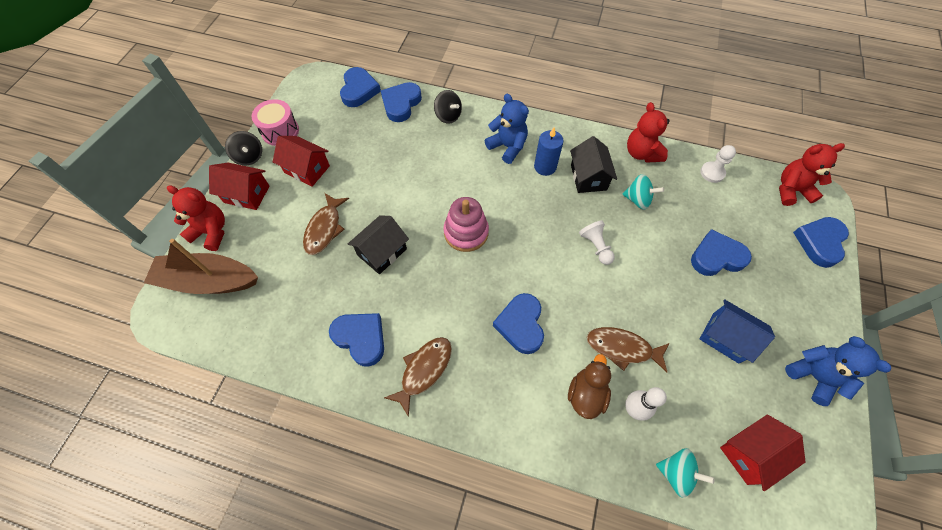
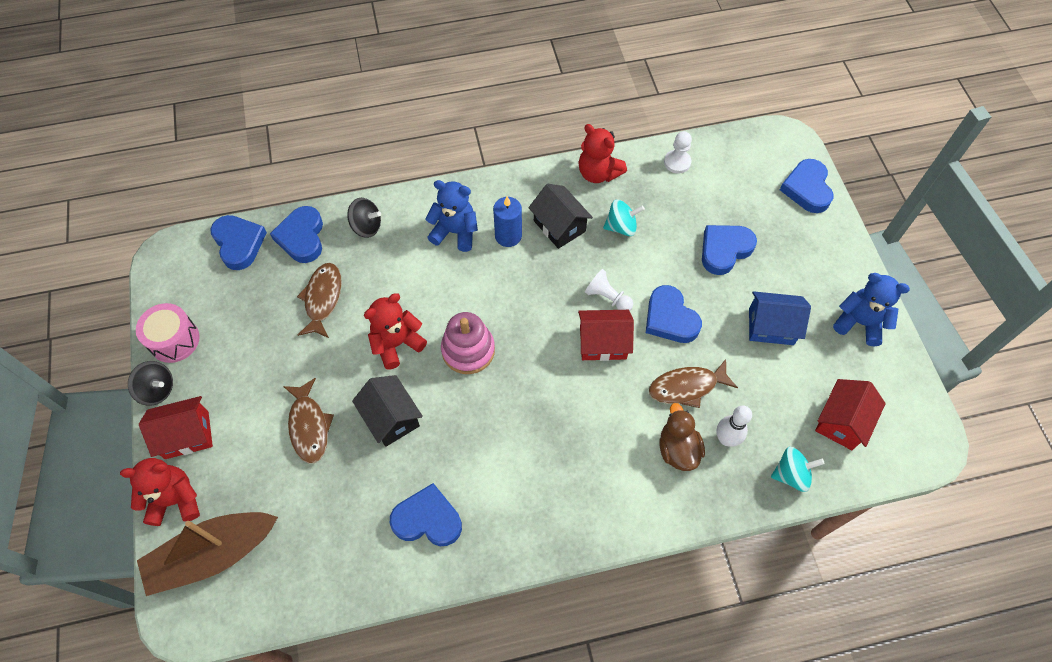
camera: 30 degrees left, 0 degrees up
red house [273,136,330,187] -> red house moved to [578,310,634,361]
black house [348,215,409,274] -> black house turned 45 degrees counterclockwise [352,375,423,447]
brown fish [384,337,452,417] -> brown fish moved to [297,263,342,338]
blue heart [493,293,544,354] -> blue heart moved to [646,285,702,343]
red teddy bear [779,143,845,206] -> red teddy bear moved to [364,293,427,370]

